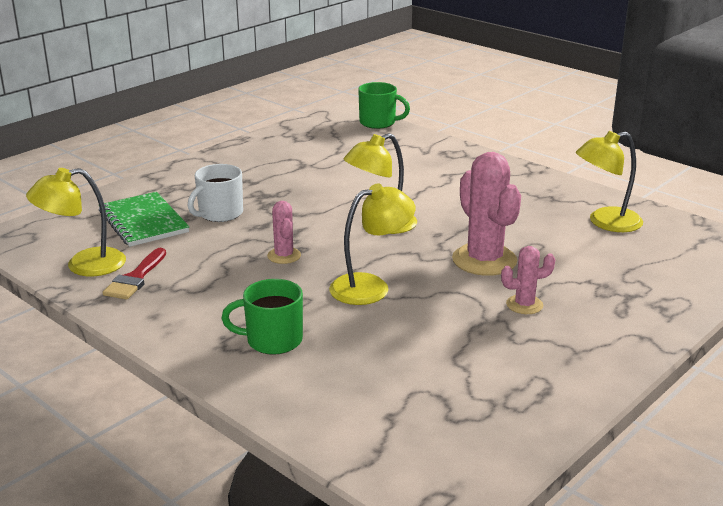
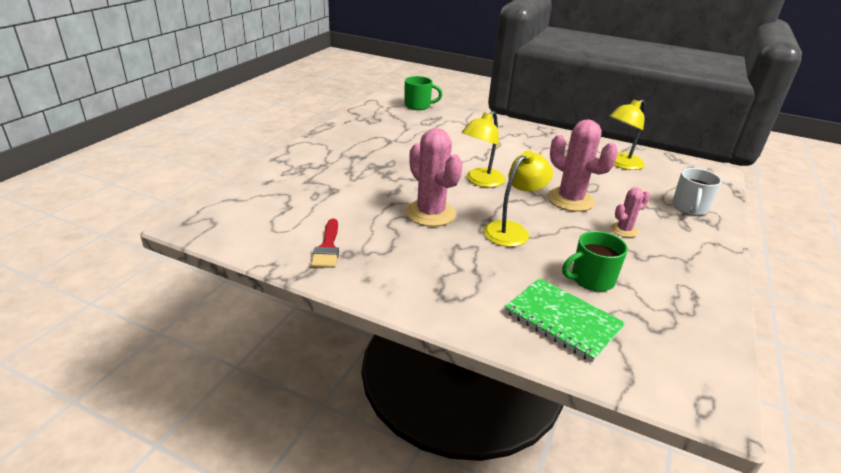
camera: 20 degrees left, 5 degrees up
yellow lamp [26,168,126,276] -> none
green notebook [99,192,189,247] -> green notebook moved to [505,278,626,362]
white mug [188,164,243,222] -> white mug moved to [672,168,722,216]
green mug [221,279,303,355] -> green mug moved to [562,231,628,292]
pink cactus [267,201,301,264] -> pink cactus [406,128,463,227], size x1.90

